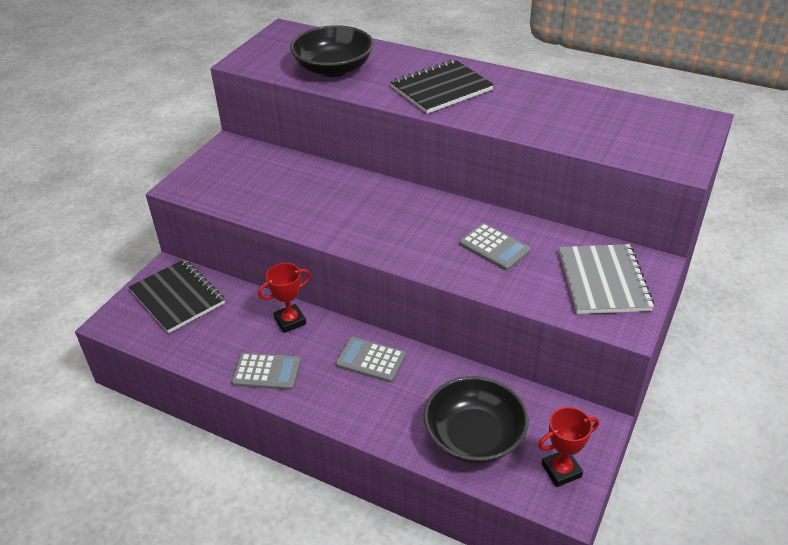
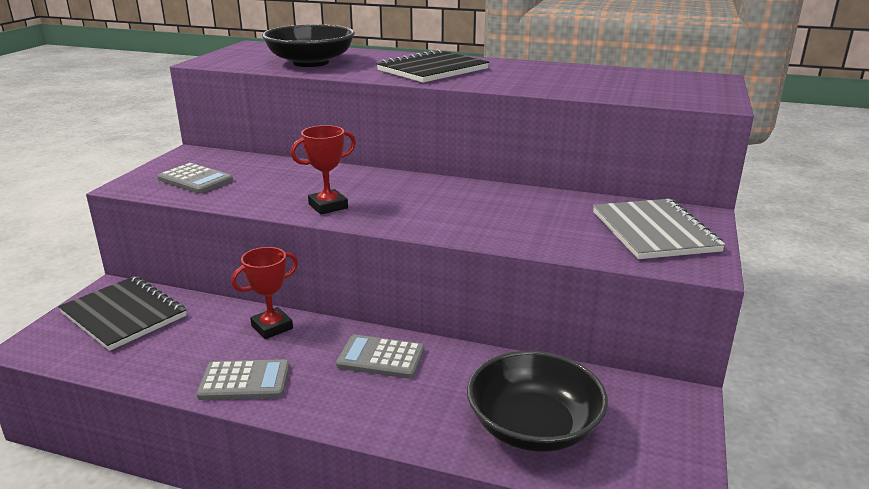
camera: 10 degrees left, 15 degrees down
grey calculator [459,223,531,271] -> grey calculator moved to [157,163,233,194]
red trophy [538,407,599,487] -> red trophy moved to [290,125,356,215]

